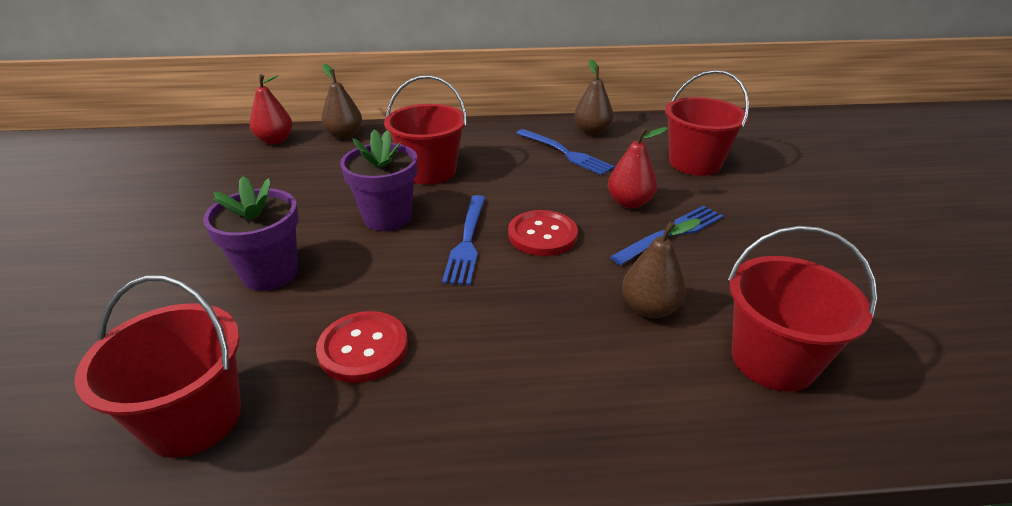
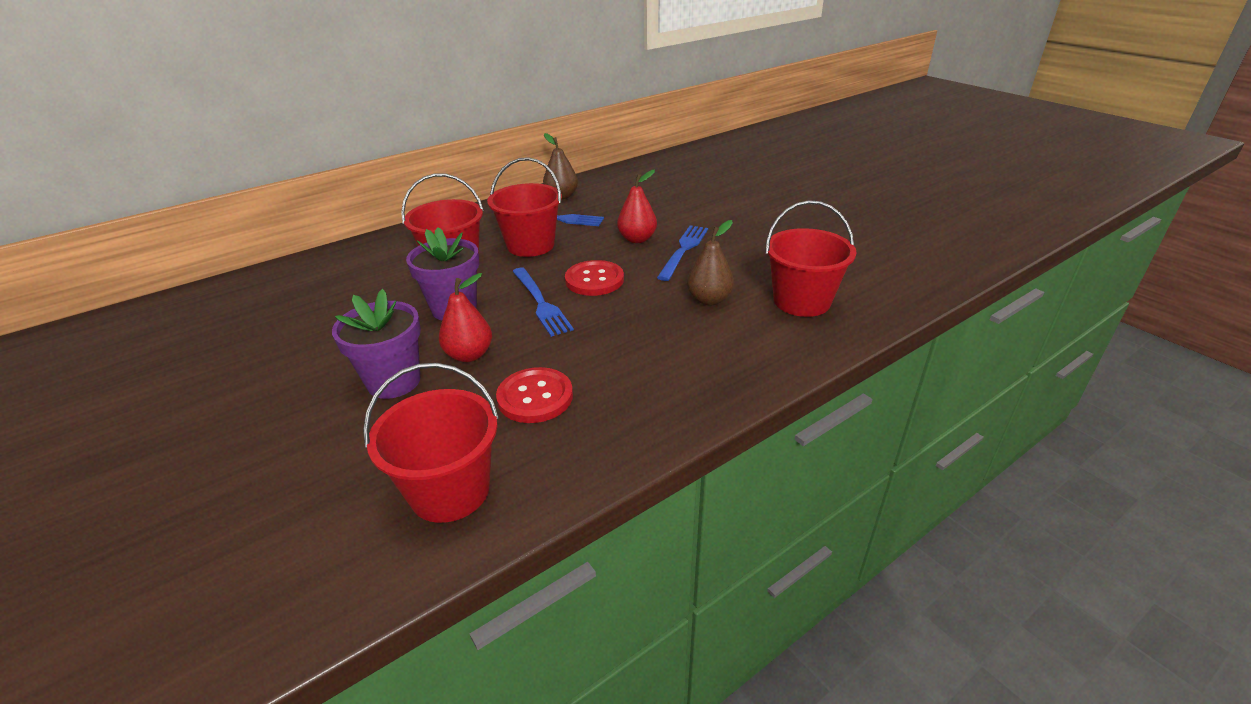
camera: 30 degrees left, 0 degrees up
red pear [250,74,292,144] -> red pear moved to [439,273,492,362]
brown pear [321,64,362,139] -> none
red bucket [665,70,749,176] -> red bucket moved to [487,157,562,257]

